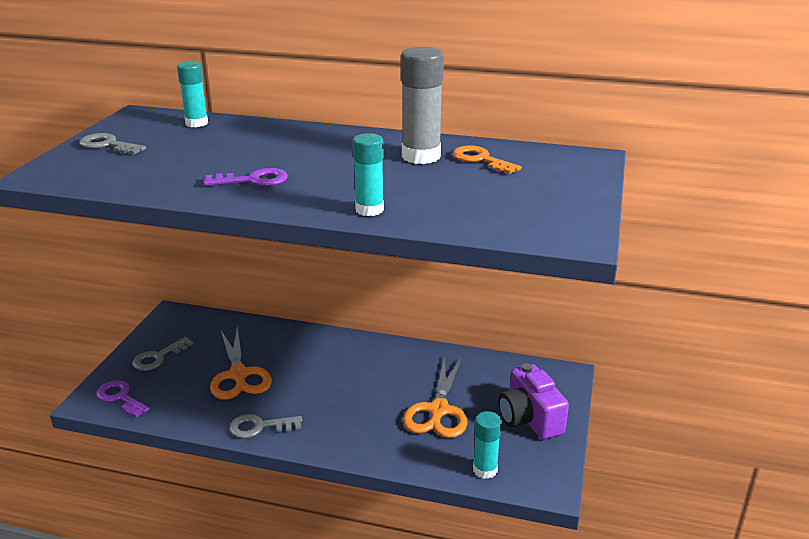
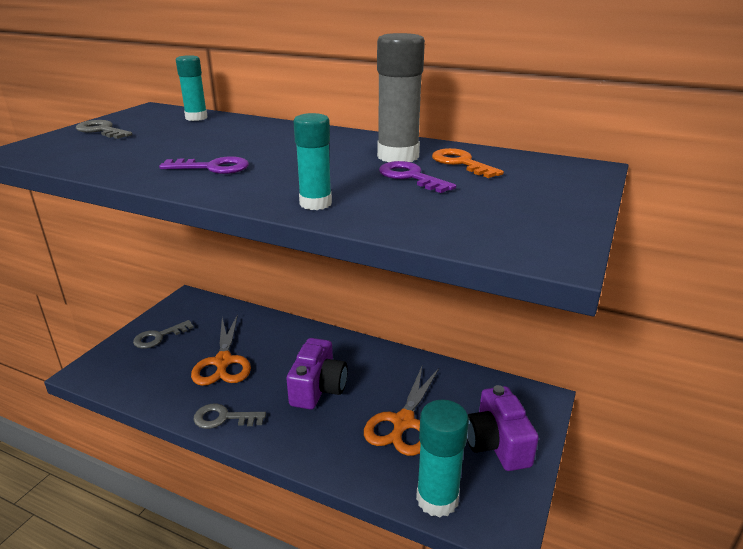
camera: 10 degrees right, 0 degrees up
purple key [96,380,150,417] -> purple key moved to [379,161,456,193]
turquoise glue stick [473,411,502,479] -> turquoise glue stick [416,400,469,518], size x1.59
none -> purple camera [287,338,348,410]

